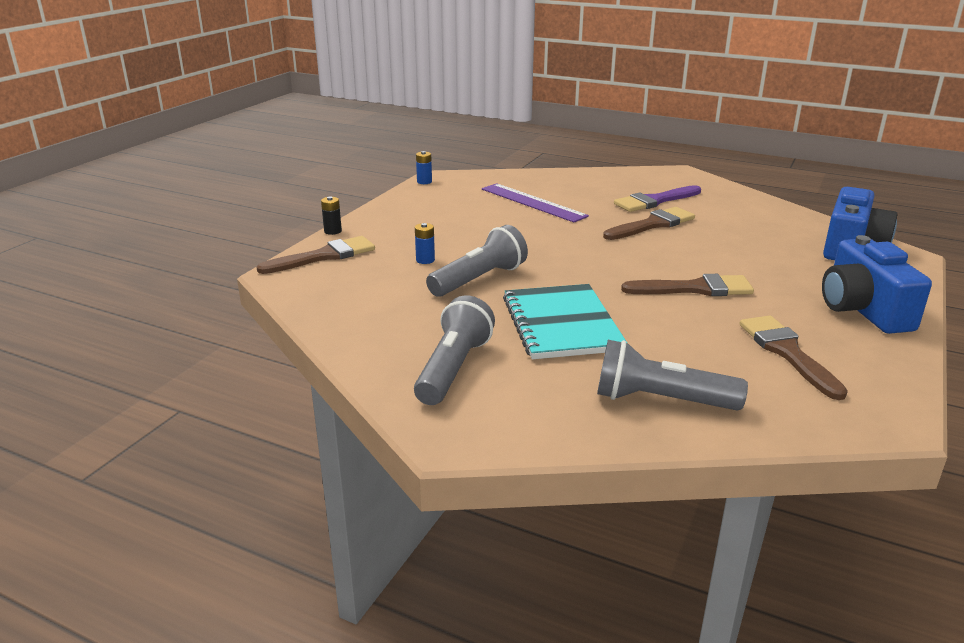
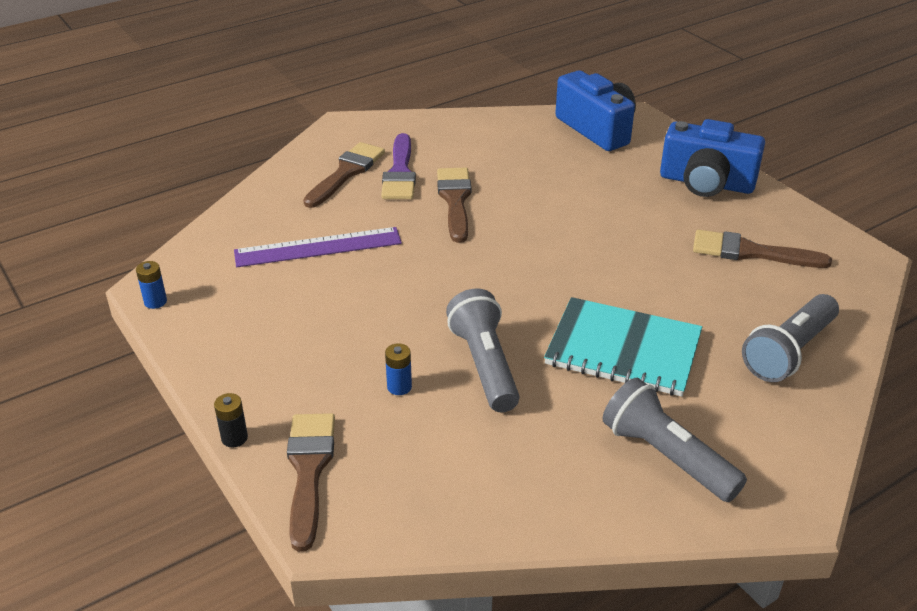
camera: 60 degrees left, 10 degrees up
brown brush [621,274,754,296] -> brown brush moved to [303,142,385,208]

